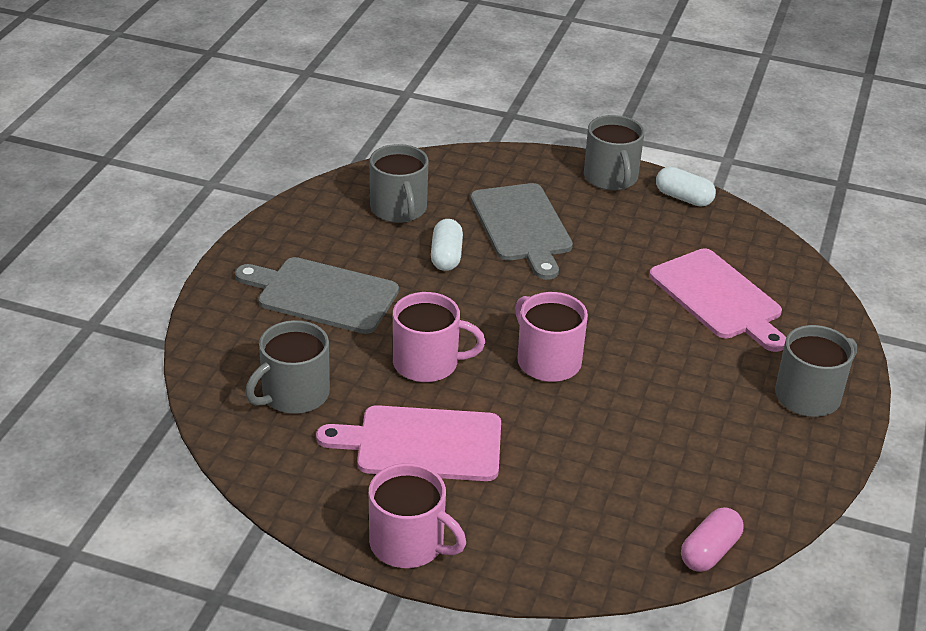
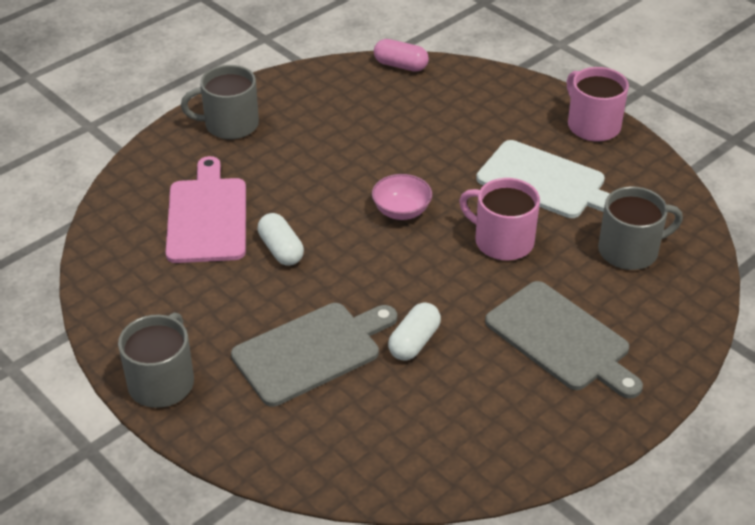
camera: 150 degrees left, 5 degrees up
pink cutting board [316,405,501,481] -> white cutting board [476,140,610,218]
grey mug [370,144,429,223] -> none
grey cutting board [470,183,573,280] -> grey cutting board turned 45 degrees clockwise [231,303,397,407]
pink mug [515,292,588,382] -> pink bowl [372,174,432,220]
white capsule [656,167,716,207] -> white capsule moved to [258,213,304,266]
pink capsule [681,507,744,572] -> pink capsule turned 45 degrees clockwise [374,39,429,72]

